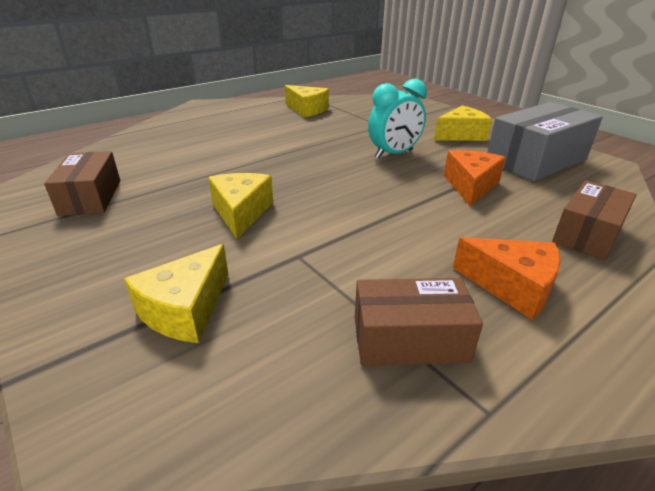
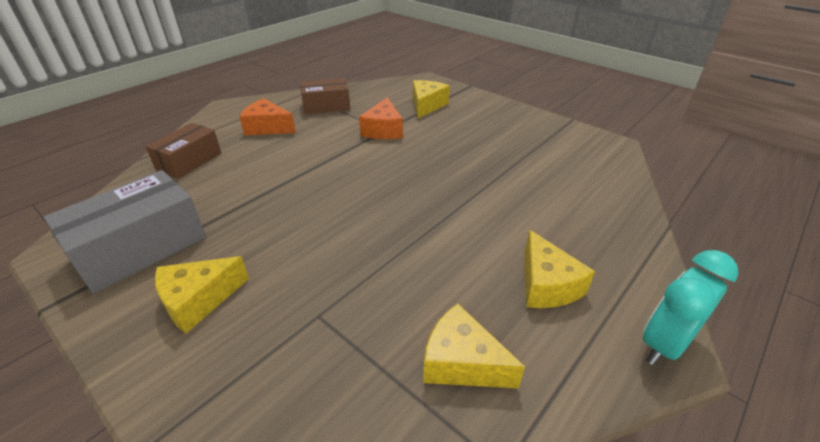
camera: 170 degrees right, 5 degrees up
brown box [44,151,120,216] -> none
yellow cheese [208,173,273,239] -> yellow cheese moved to [525,230,595,308]
turquoise clock [368,79,427,159] -> turquoise clock moved to [643,250,738,365]
orange cheese [444,150,506,206] -> orange cheese moved to [359,97,403,139]

